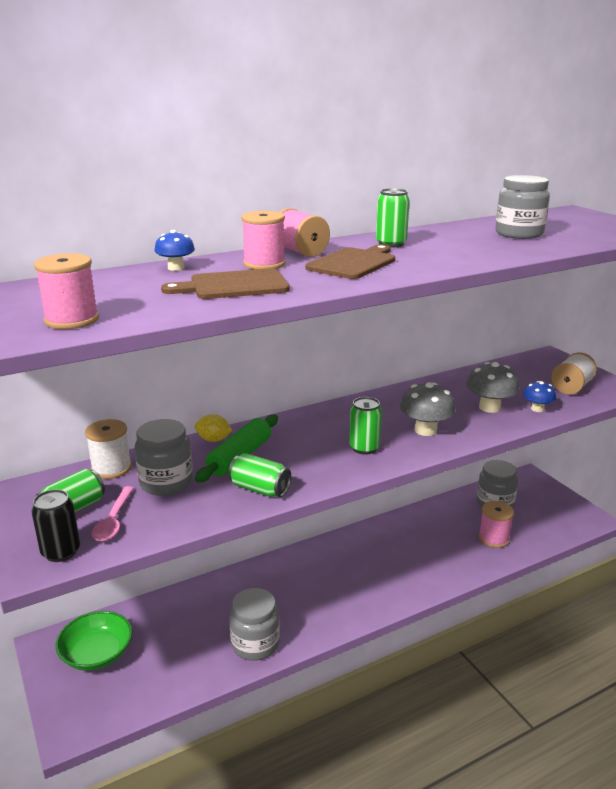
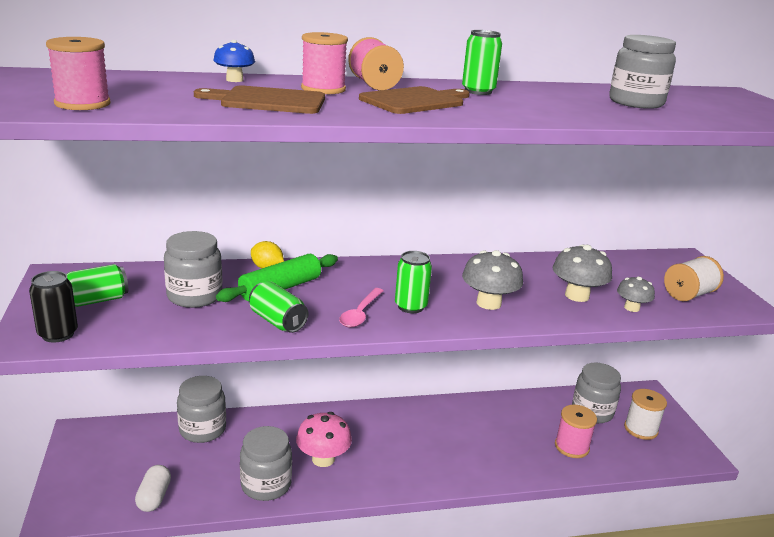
camera: 15 degrees right, 0 degrees up
green bowl [55,611,133,671] -> none
white spool [85,419,132,479] -> white spool moved to [624,389,667,440]
pink spoon [92,486,134,541] -> pink spoon moved to [339,288,384,328]
blue mushroom [523,381,556,412] -> grey mushroom [617,277,655,312]
none -> white capsule [135,465,171,512]
none -> grey jar [177,376,226,443]
none -> pink mushroom [296,412,352,467]

